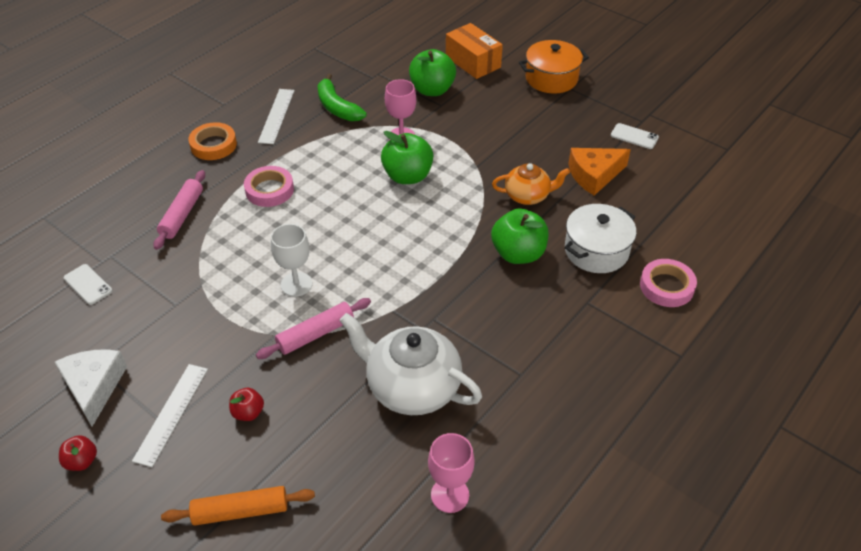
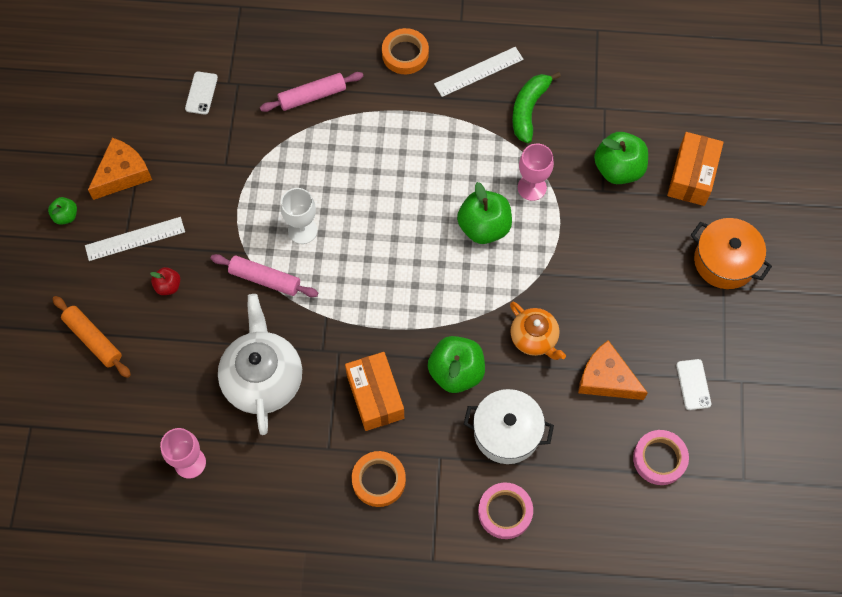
camera: 55 degrees right, 20 degrees up
white cheese [55,349,127,427] -> orange cheese [88,138,152,200]
red apple [59,435,97,471] -> green apple [48,197,77,225]
pink tape [244,166,294,207] -> pink tape moved to [633,430,689,485]
none -> orange box [345,352,404,431]
none -> orange tape [352,451,406,507]

